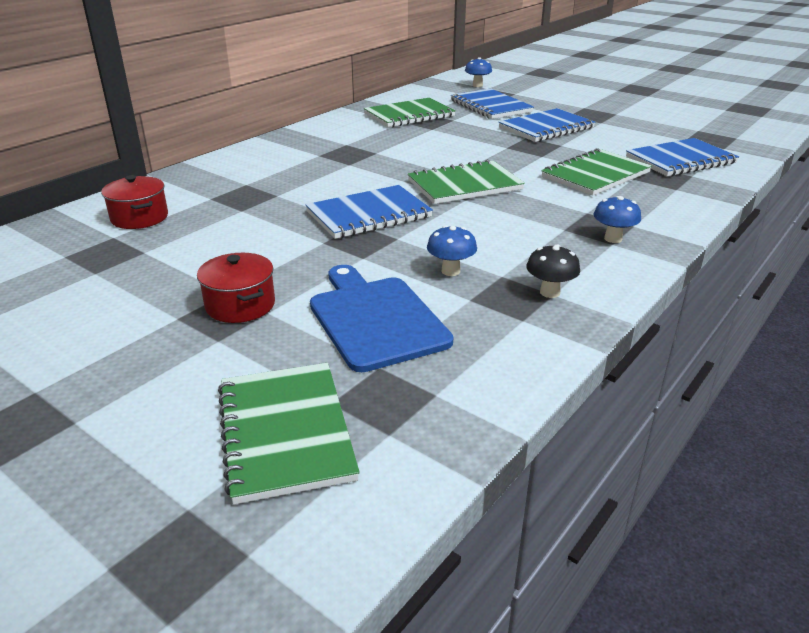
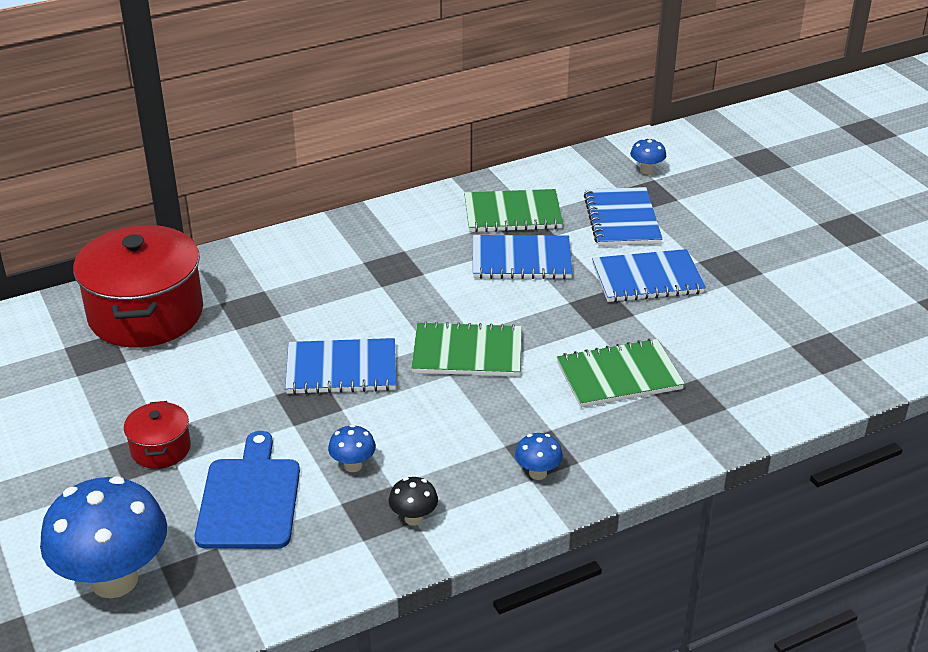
camera: 25 degrees right, 5 degrees up
red pot [101,175,168,229] -> red pot [73,225,203,348], size x2.15
green notebook [218,363,360,505] -> blue mushroom [40,476,167,598]
blue notebook [626,138,739,176] -> blue notebook moved to [473,235,573,279]

